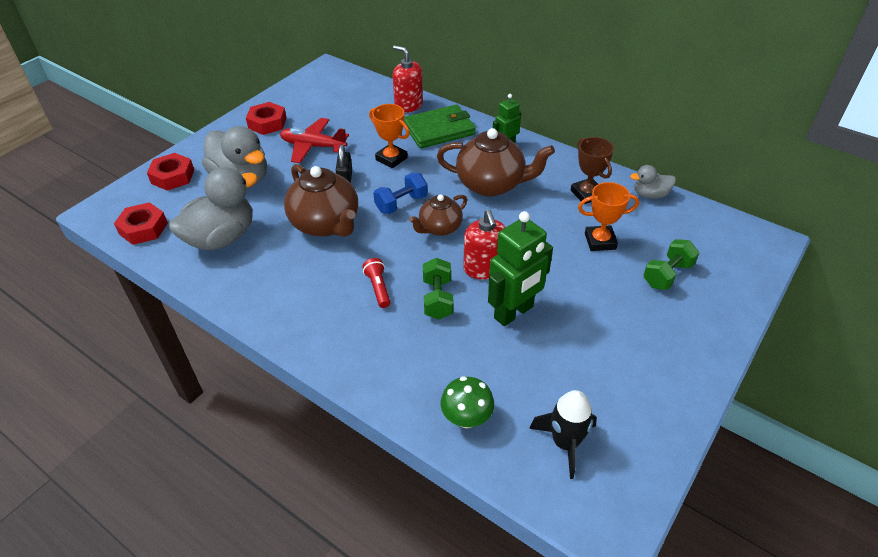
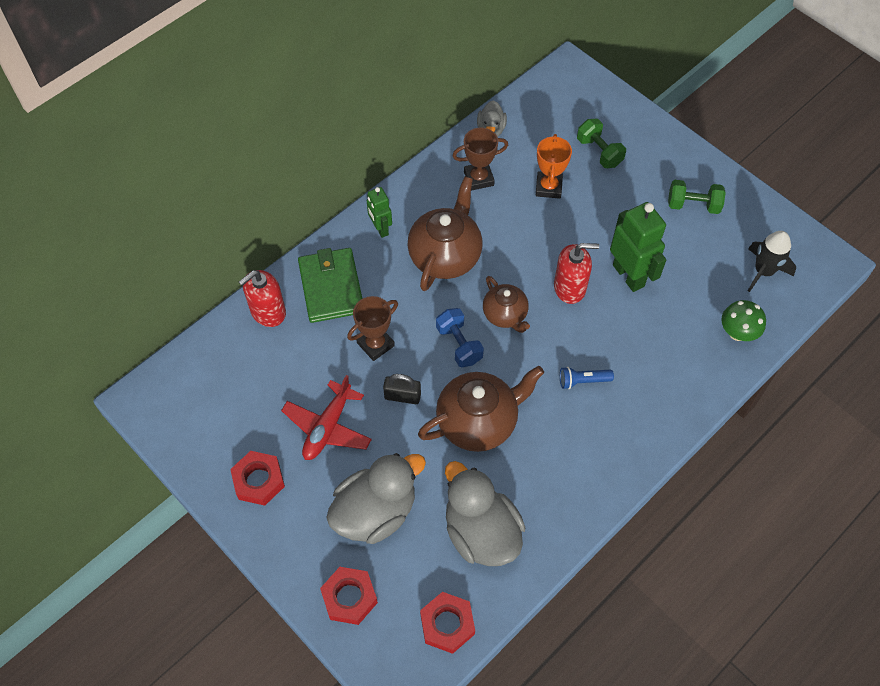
camera: 80 degrees left, 15 degrees up
red flashlight [362,258,390,308] -> blue flashlight [560,367,614,389]
orange trophy [369,104,410,169] -> brown trophy [347,296,398,361]
green dumbbell [423,258,454,319] -> green dumbbell moved to [668,180,726,214]

